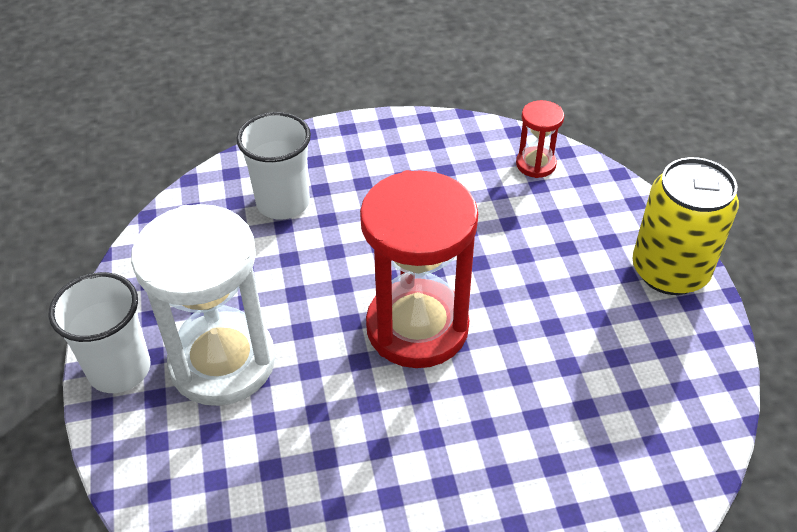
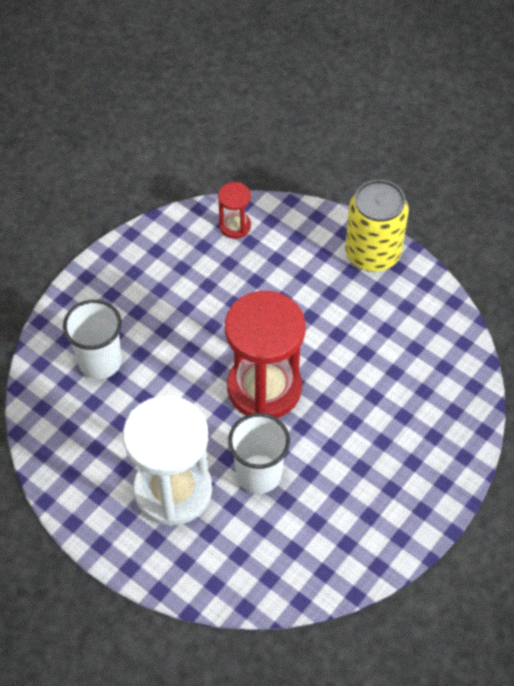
camera: 40 degrees left, 10 degrees up
white cup [49,272,151,393] -> white cup moved to [228,413,290,494]

